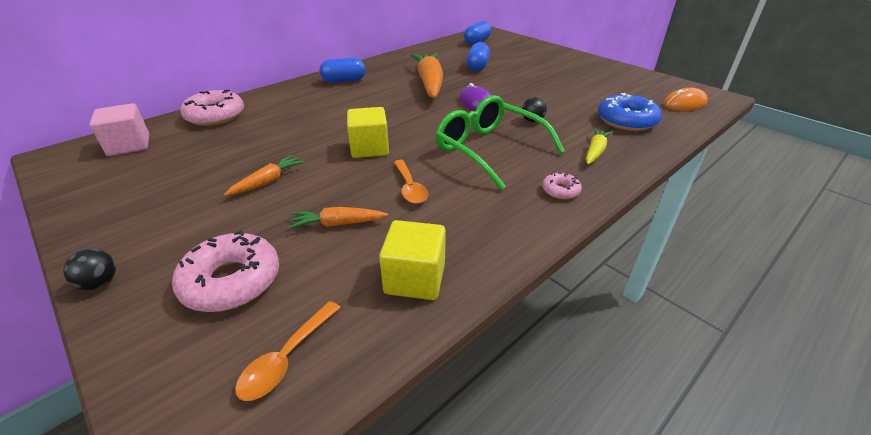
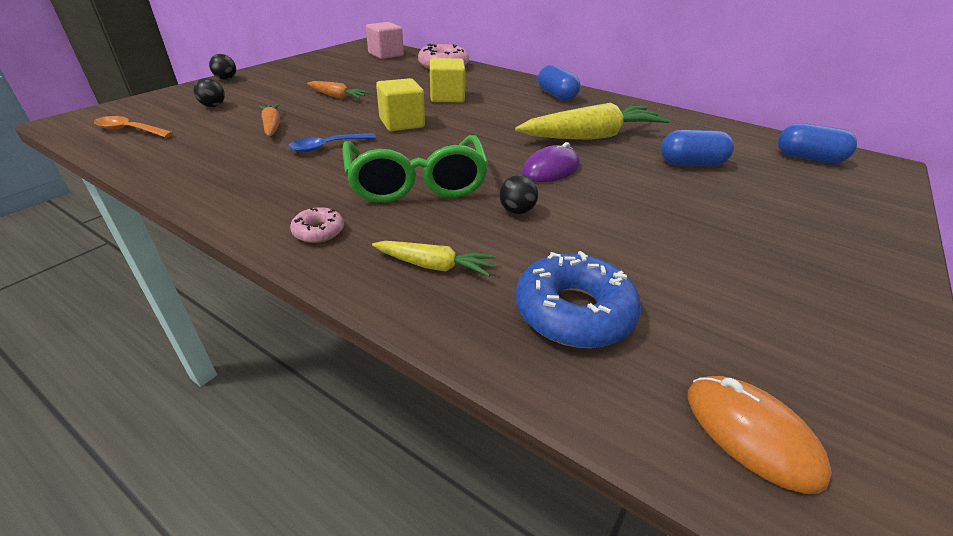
camera: 75 degrees right, 0 degrees up
pink donut [172,230,279,312] -> black ball [194,78,225,107]
yellow cube [379,220,446,300] -> yellow cube moved to [430,58,465,102]
orange spoon [394,160,428,204] -> blue spoon [288,133,376,153]
orange carrot [411,53,443,98] -> yellow carrot [515,103,670,140]
green glasses [435,95,565,190] -> green glasses turned 135 degrees clockwise [343,135,489,203]

